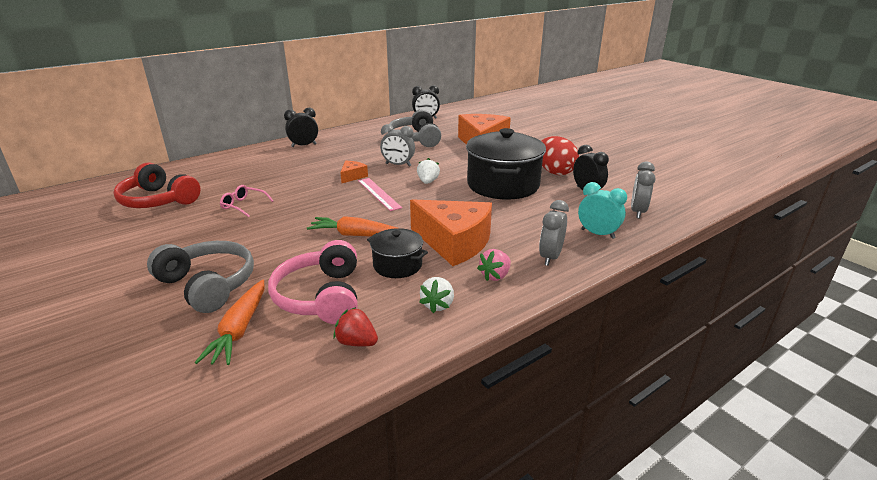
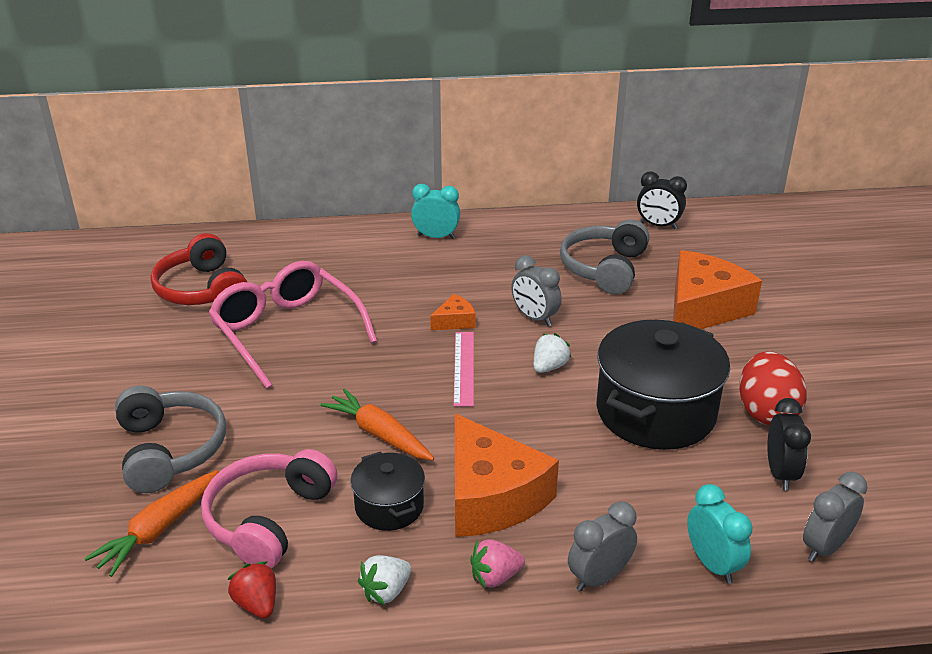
camera: 30 degrees right, 5 degrees up
pink glasses [220,185,273,217] -> pink glasses [208,261,377,389], size x2.36
black clock [284,108,318,147] -> turquoise clock [411,184,460,239]

